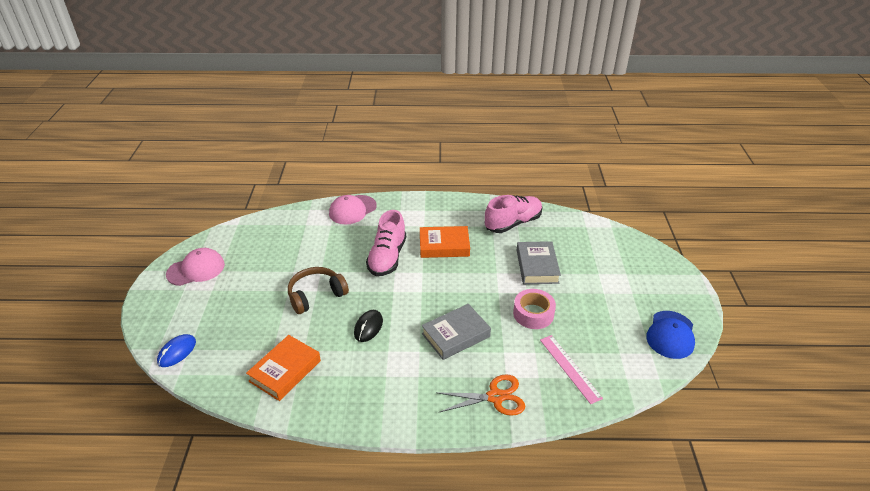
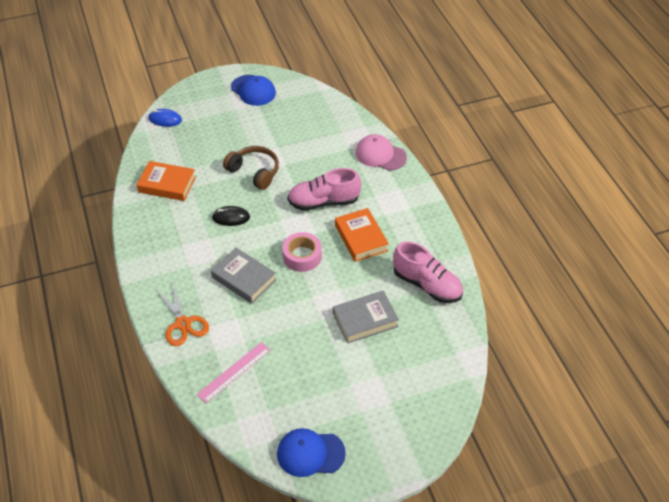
camera: 70 degrees right, 10 degrees up
pink cap [166,248,225,286] -> blue cap [231,75,276,106]
pink tape [513,289,556,329] -> pink tape moved to [282,232,322,272]

